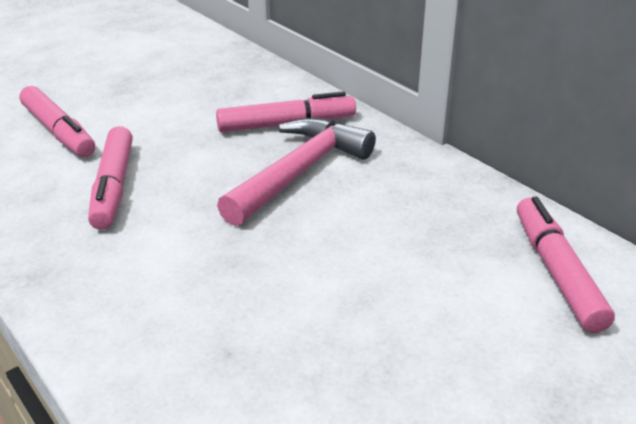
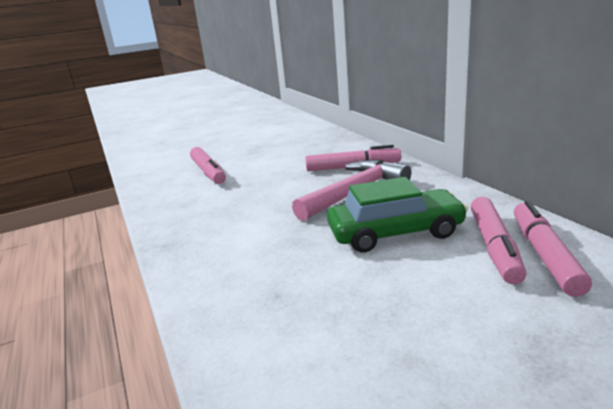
camera: 15 degrees right, 10 degrees down
pink marker [88,126,133,230] -> pink marker moved to [471,197,526,284]
none -> green car [327,177,468,252]

